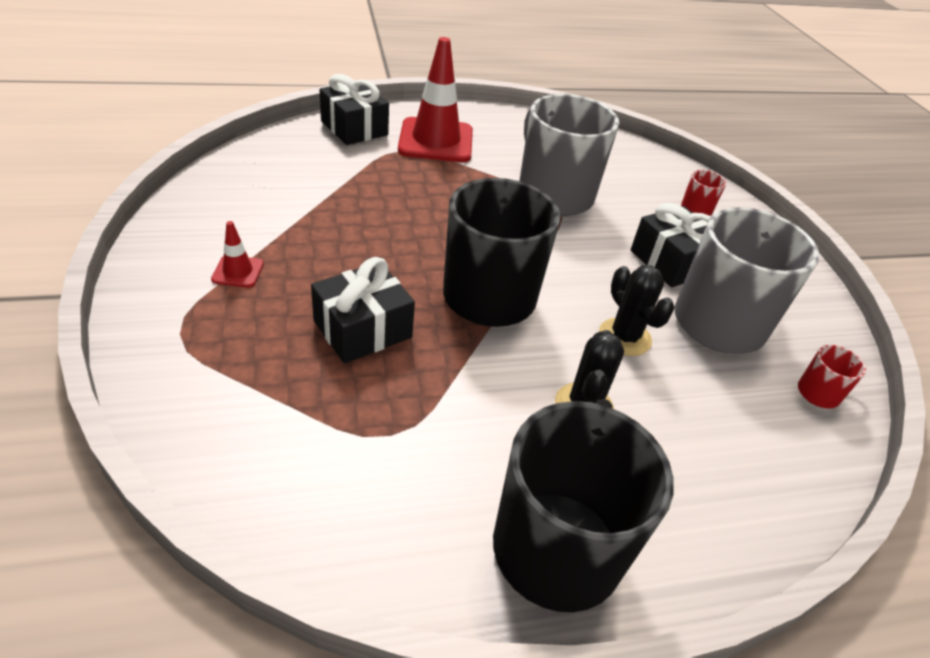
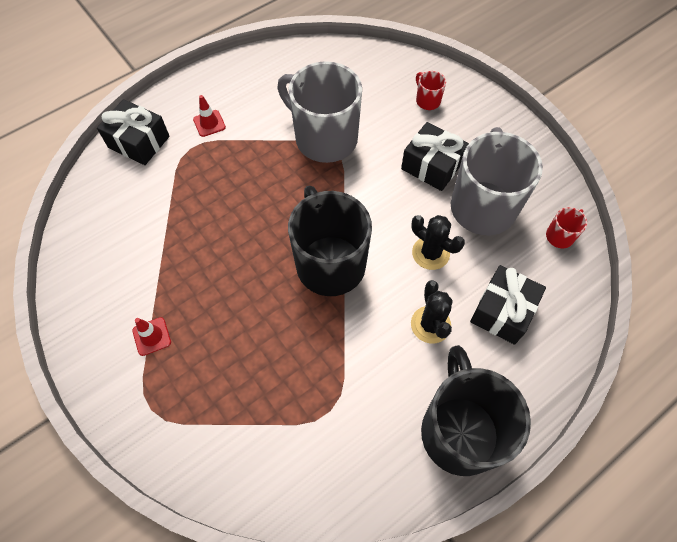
camera: 20 degrees left, 20 degrees up
black gift [311,257,415,364] -> black gift moved to [470,265,546,345]
red traffic cone [398,37,473,162] -> red traffic cone [193,95,226,137], size x0.44

